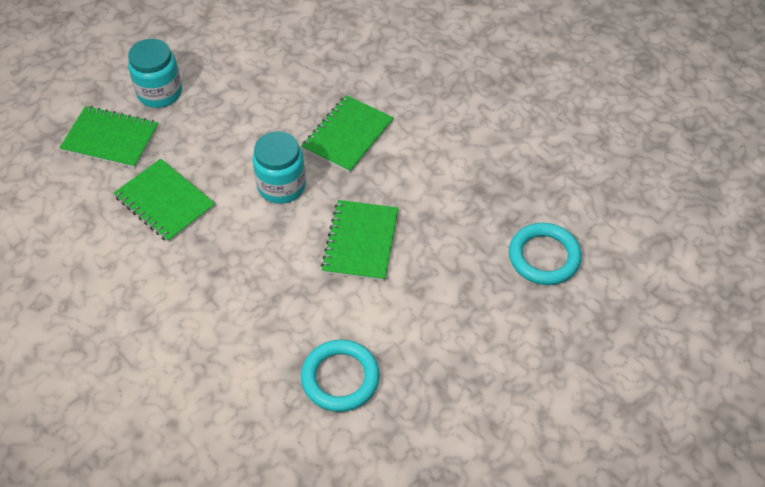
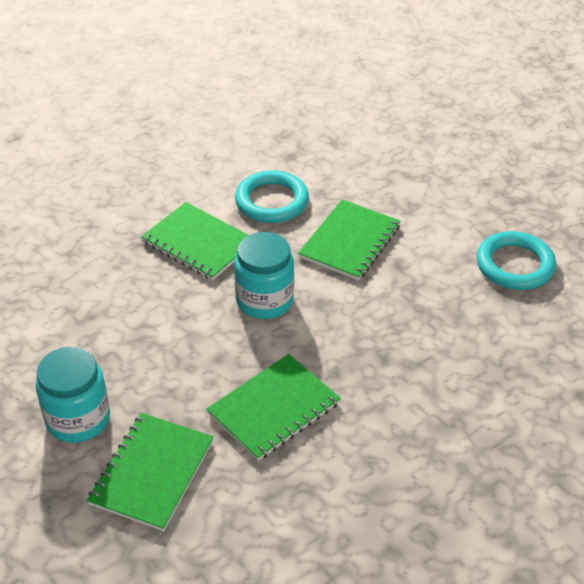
camera: 85 degrees left, 10 degrees down
green notebook [321,200,399,281] -> green notebook turned 75 degrees counterclockwise [298,200,401,281]
turquoise ring [509,223,582,285] -> turquoise ring moved to [235,170,309,223]

